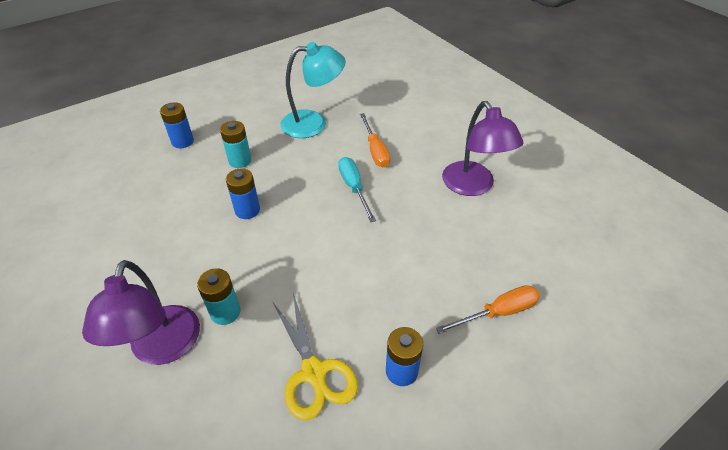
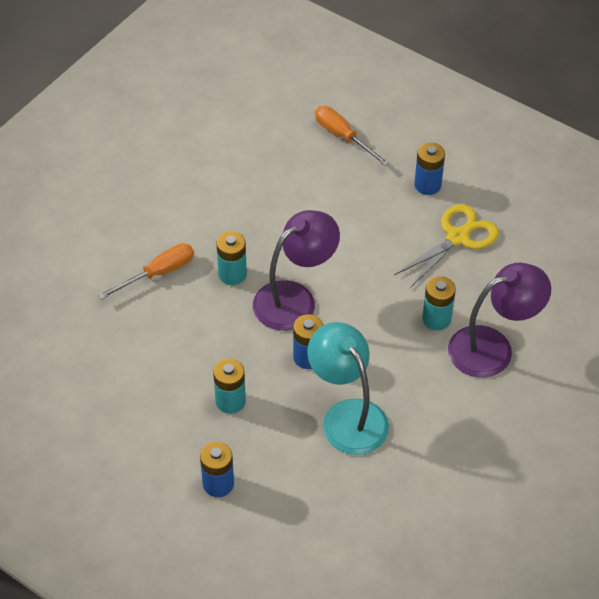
camera: 110 degrees left, 5 degrees up
turquoise lamp [280,42,346,138] -> turquoise lamp moved to [307,322,389,455]
turquoise screwdriver [338,157,376,222] -> turquoise battery [217,231,247,285]
purple lamp [442,101,524,196] -> purple lamp moved to [253,210,340,331]

